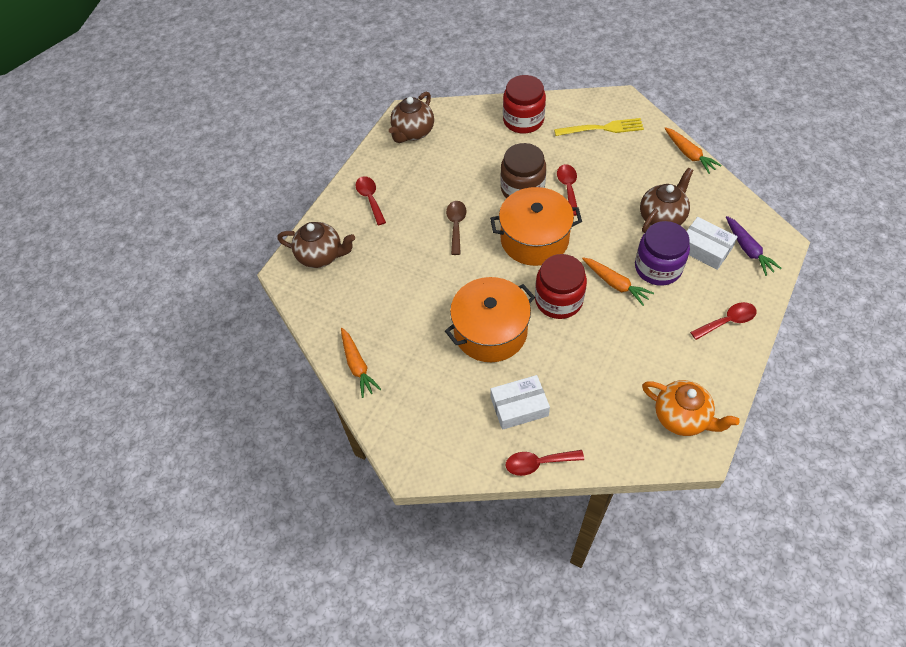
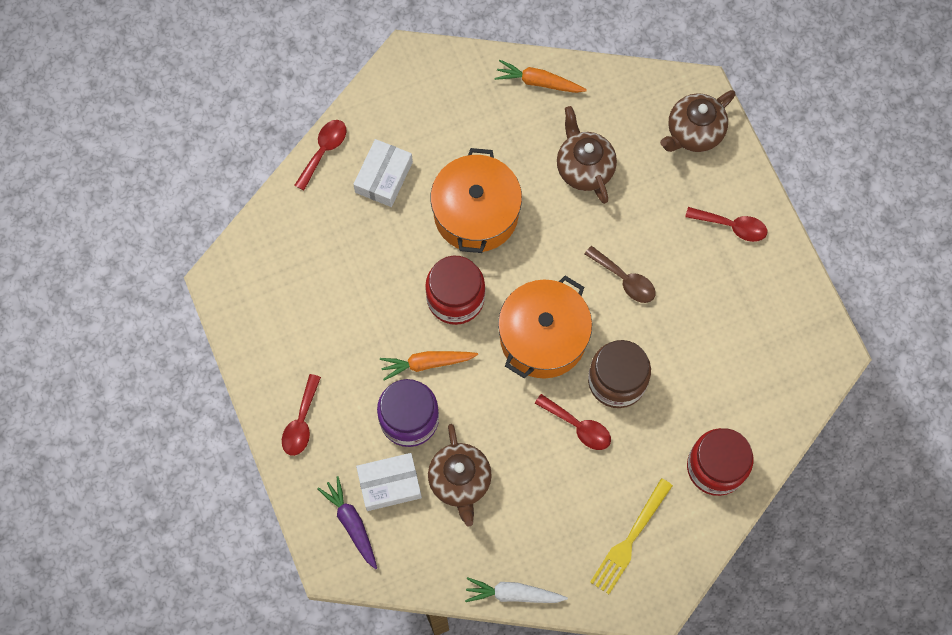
camera: 125 degrees right, 15 degrees up
brown teapot [389,92,434,143] -> brown teapot moved to [557,106,617,204]
orange teapot [642,380,740,436] -> none
orange carrot [664,127,722,174] -> white carrot [465,577,568,603]
purple carrot [726,216,782,276] -> purple carrot turned 45 degrees clockwise [317,476,377,569]

